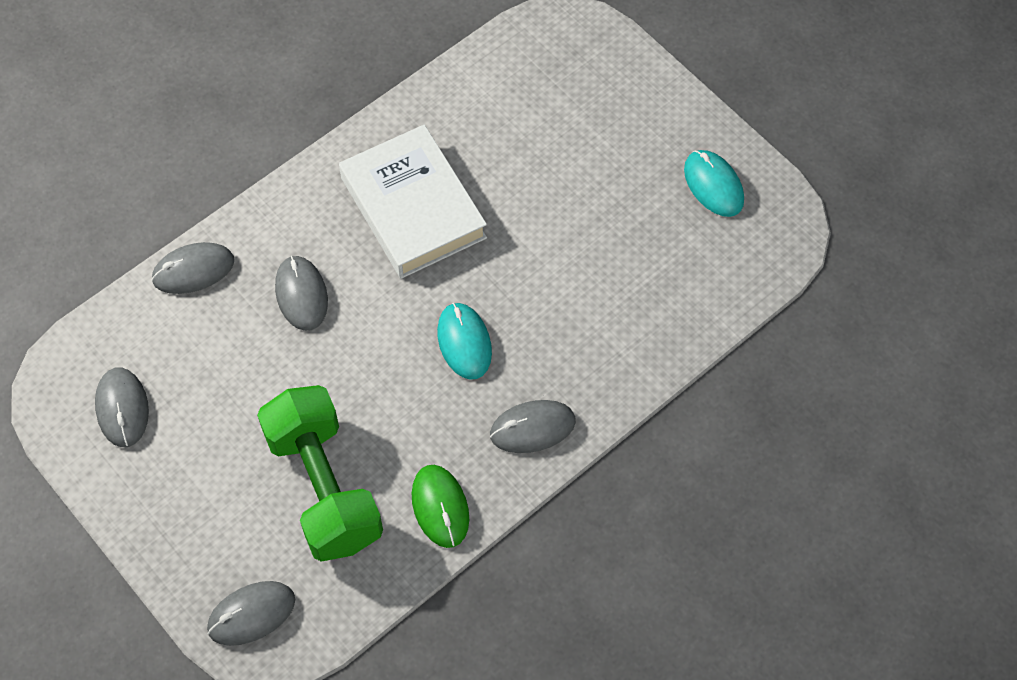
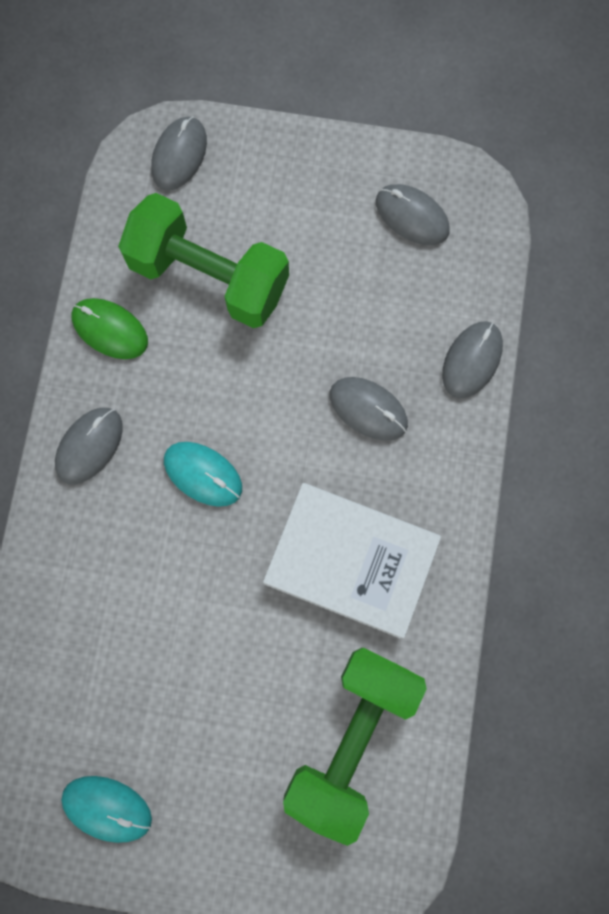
camera: 140 degrees right, 15 degrees up
none -> green dumbbell [283,648,427,846]

